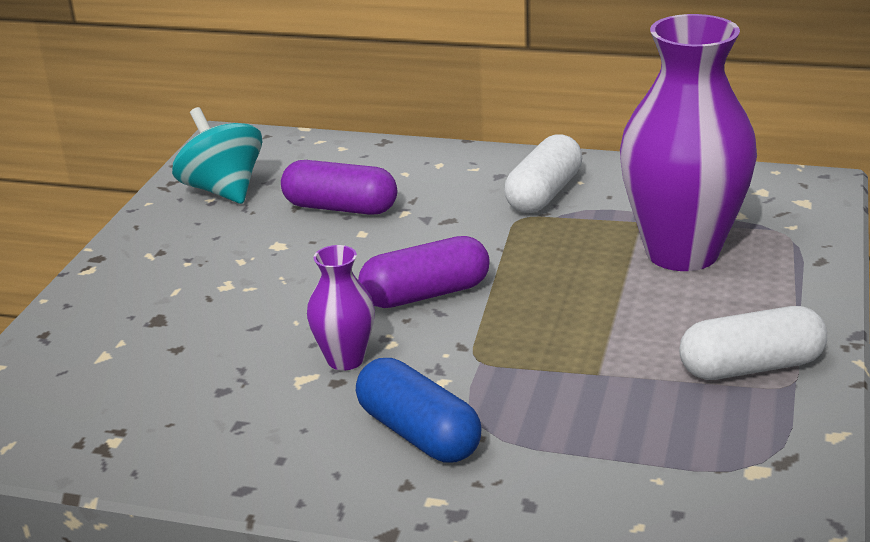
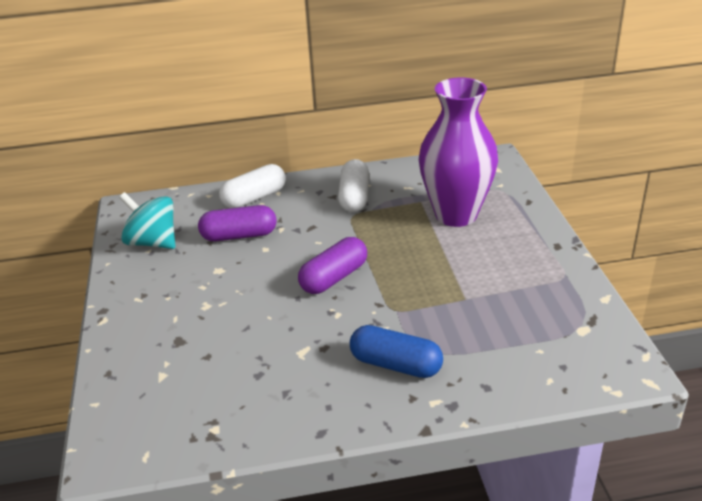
camera: 25 degrees left, 5 degrees up
purple vase [307,245,375,370] -> none
white capsule [679,306,827,380] -> white capsule moved to [219,164,286,208]

